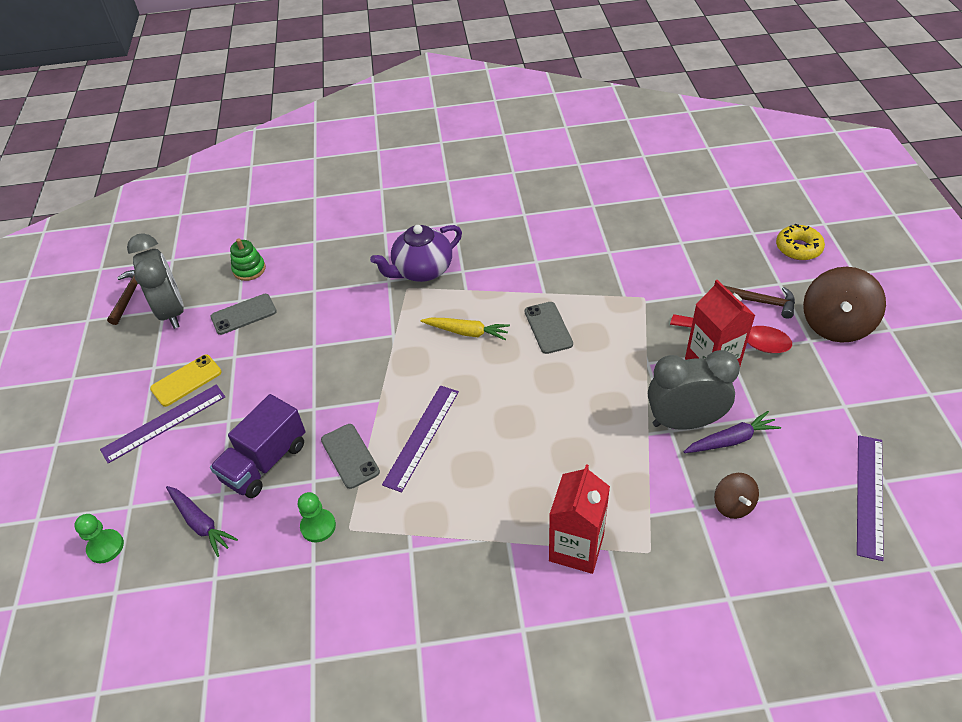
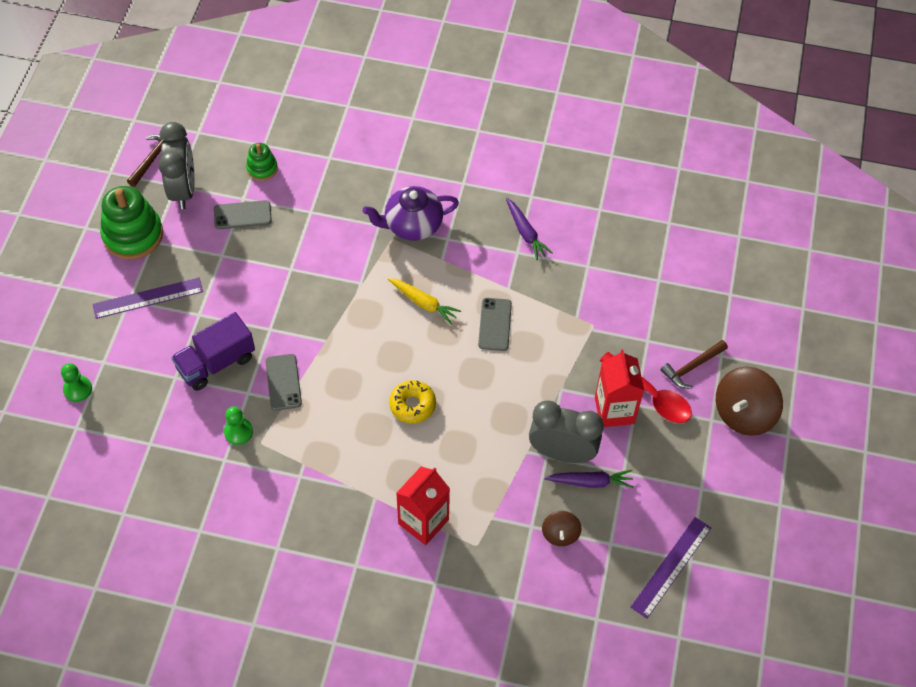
camera: 15 degrees right, 10 degrees up
yellow phone [150,355,222,407] -> none
purple carrot [166,486,238,557] -> purple carrot moved to [506,198,553,260]
purple ruler [382,386,459,493] -> none
brown hammer [723,285,795,319] -> brown hammer turned 105 degrees clockwise [660,340,728,389]
yellow donut [776,224,825,260] -> yellow donut moved to [389,380,436,423]
none -> green stacking toy [100,186,163,259]

